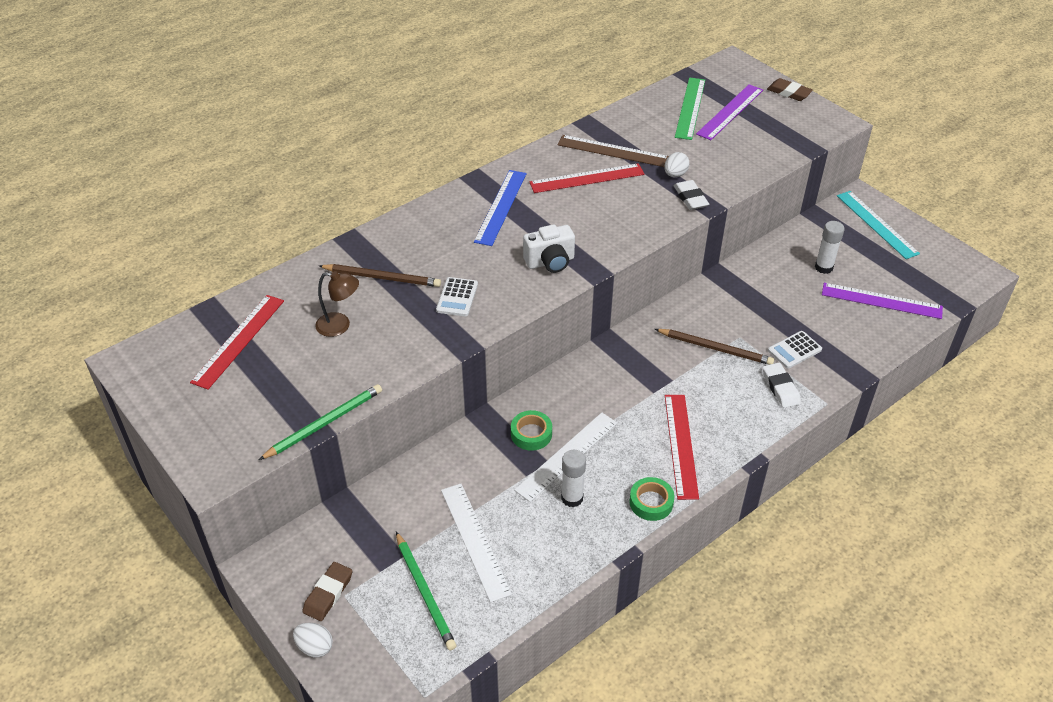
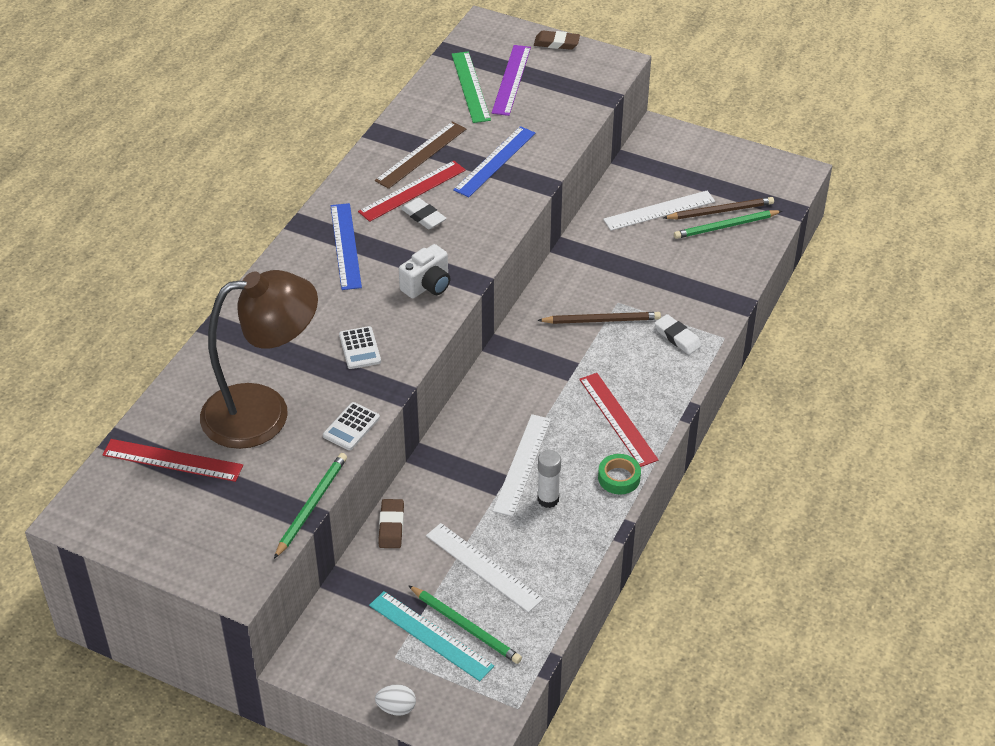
camera: 25 degrees left, 0 degrees up
red ruler [190,295,284,389] -> red ruler turned 75 degrees counterclockwise [102,439,243,482]
brown eraser [302,562,352,621] -> brown eraser moved to [379,499,404,548]
brown lamp [315,271,359,337] -> brown lamp [200,270,318,449], size x2.45
brown pencil [319,264,441,287] -> brown pencil moved to [663,197,774,219]
green tape [511,410,552,451] -> none
brown ruler [557,135,669,167] -> brown ruler turned 45 degrees counterclockwise [375,121,466,189]
white egg [664,152,690,177] -> blue ruler [453,126,535,197]
white eraser [674,180,709,210] -> white eraser moved to [401,198,447,229]
white calculator [768,331,822,369] -> white calculator moved to [323,402,380,450]
white glue stick [815,221,845,274] -> white ruler [603,191,715,231]
purple ruler [822,283,943,319] -> green pencil [674,210,782,239]
turquoise ruler [837,191,920,259] -> turquoise ruler moved to [369,591,494,681]

